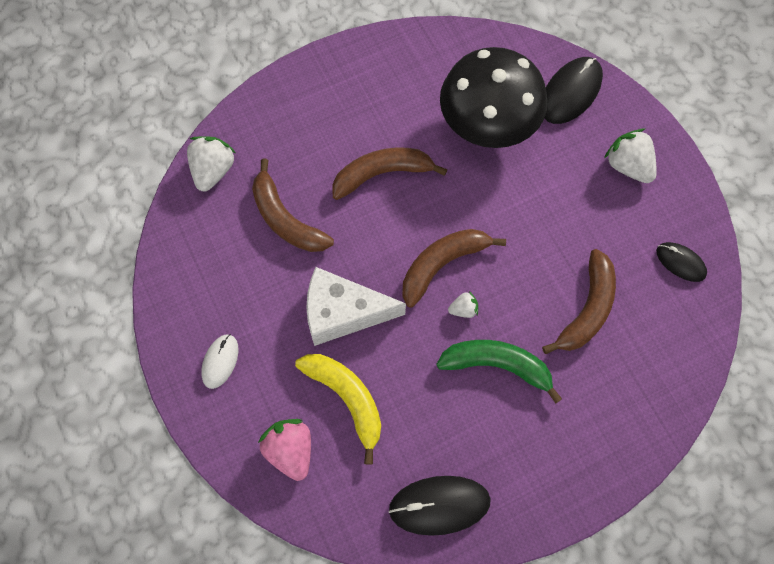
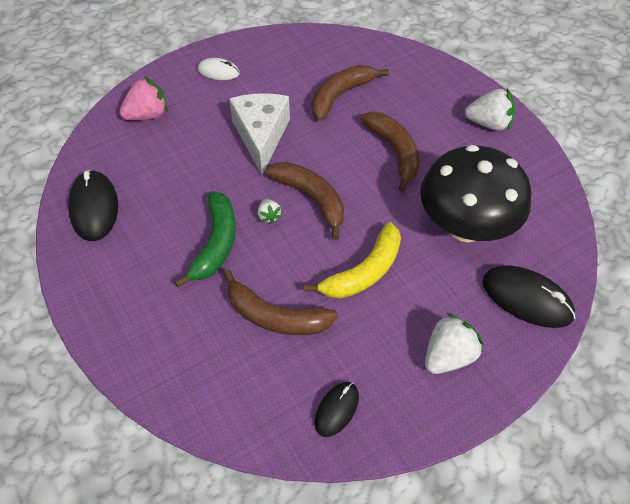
camera: 85 degrees right, 15 degrees down
white strawberry [187,136,236,192] -> white strawberry moved to [465,89,515,130]
yellow banana [295,354,381,465] -> yellow banana moved to [304,222,401,298]

